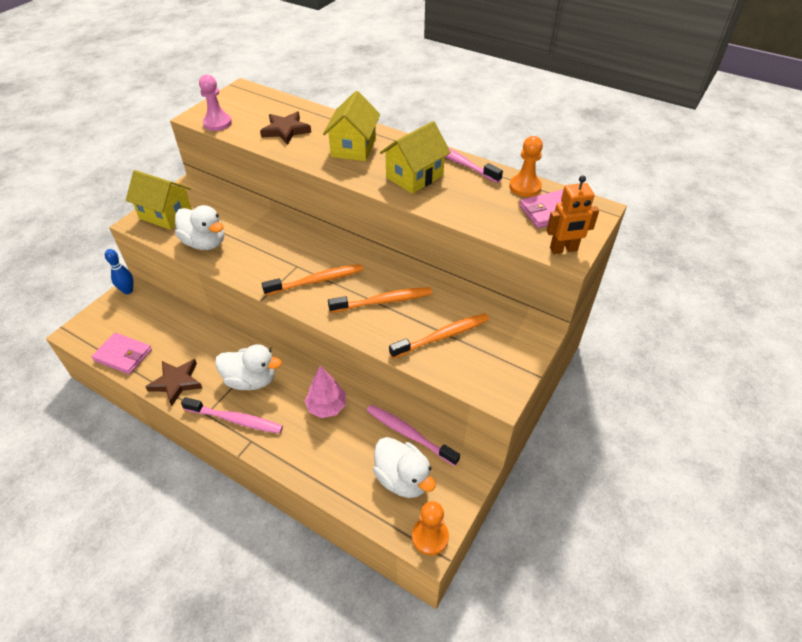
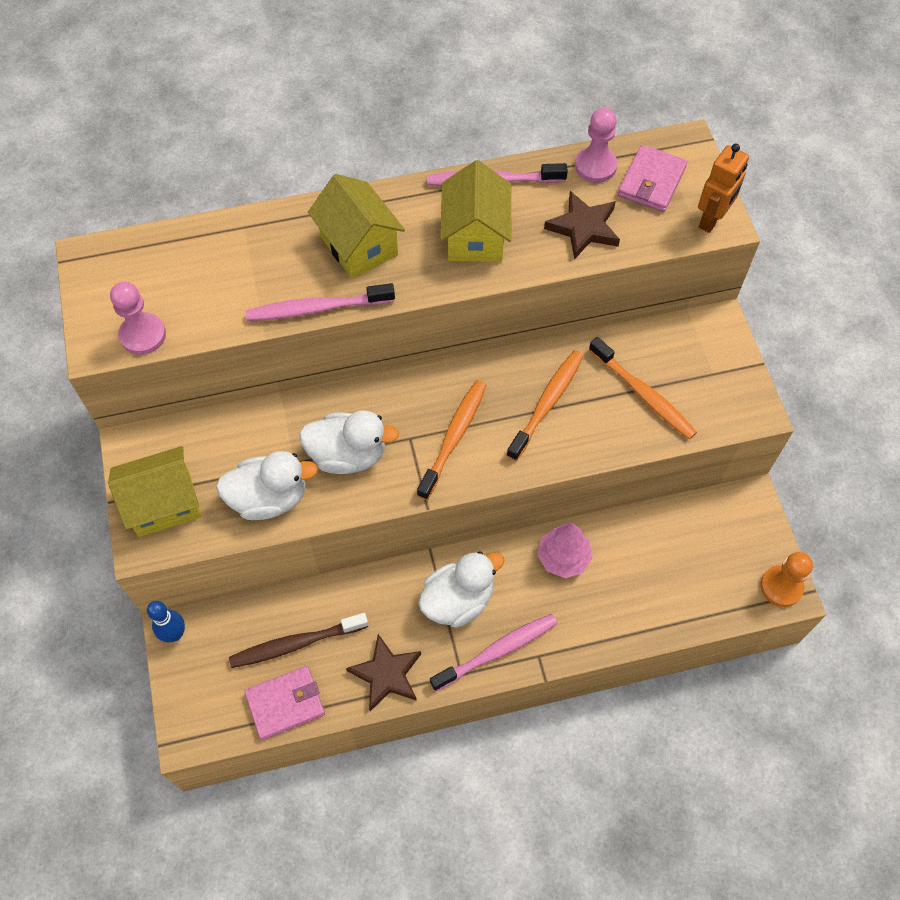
camera: 45 degrees left, 15 degrees up
brown star [260,111,311,145] -> brown star moved to [544,191,620,259]
pink toothbrush [367,404,460,466] -> pink toothbrush moved to [246,283,395,321]
white duck [373,437,436,498] -> white duck moved to [299,410,399,474]
orange toothbrush [389,313,489,359] -> orange toothbrush turned 120 degrees clockwise [589,337,697,439]
orange pawn [509,136,543,197] -> pink pawn [575,108,617,183]
none -> brown toothbrush [229,613,368,668]

